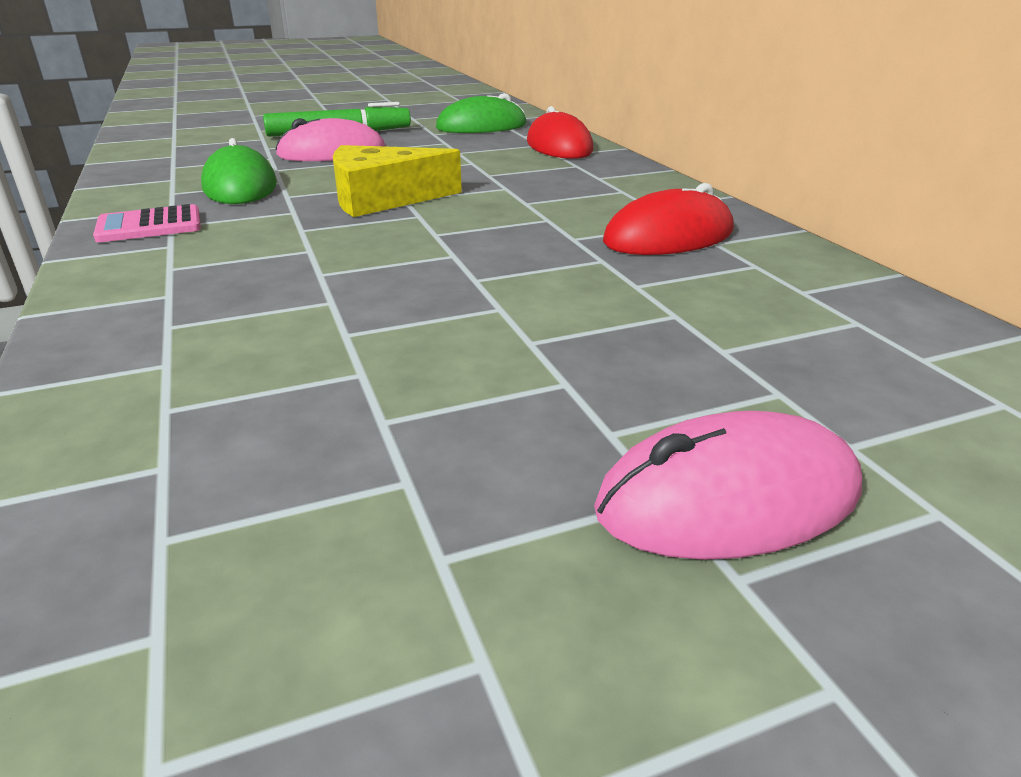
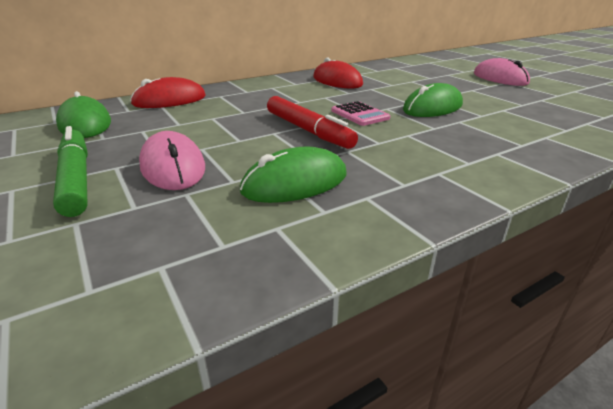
camera: 100 degrees left, 0 degrees up
pink calculator [93,204,201,242] -> pink calculator moved to [332,101,390,126]
yellow cheese [333,145,462,217] -> red marker [267,96,358,149]
none -> green mouse [403,83,463,117]

